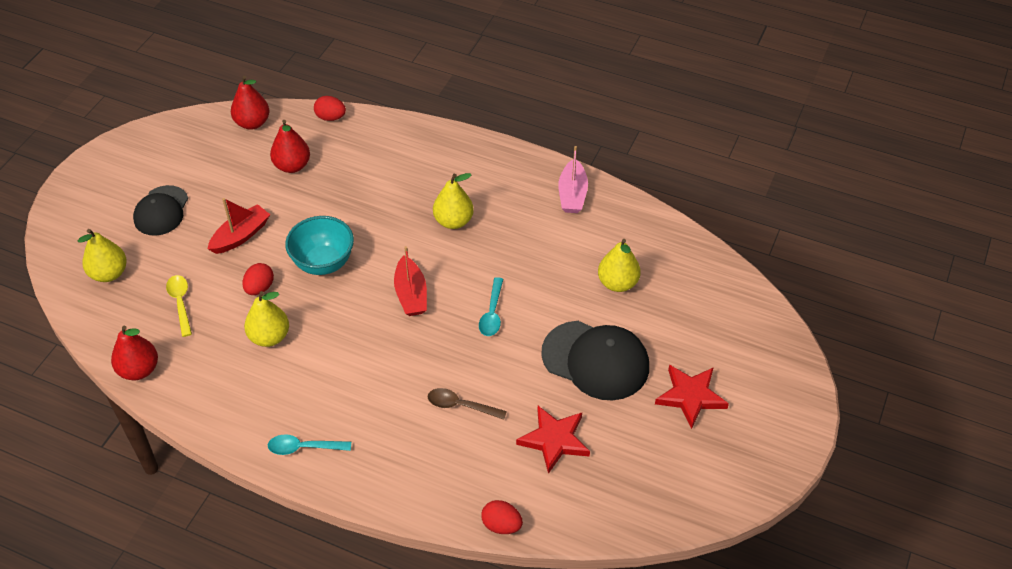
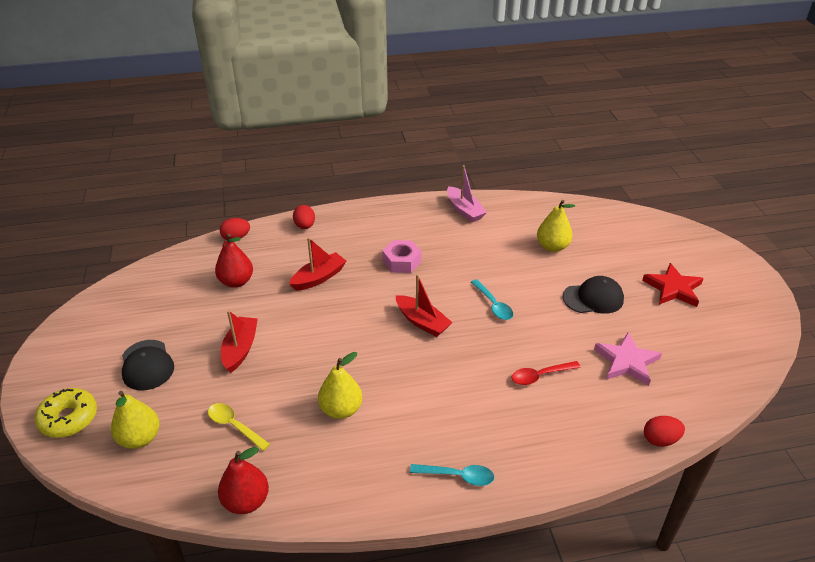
camera: 35 degrees left, 10 degrees down
red pear [231,76,269,130] -> none
red egg [242,263,274,295] -> red egg moved to [293,205,315,229]
turquoise spoon [268,434,351,455] -> turquoise spoon turned 135 degrees counterclockwise [410,464,494,486]
turquoise bowl [285,216,354,275] -> none
brown spoon [428,388,507,420] -> red spoon [511,361,581,385]
yellow pear [433,173,474,229] -> pink nut [382,240,421,273]
red star [516,406,590,474] -> pink star [594,332,662,386]
black cap [541,321,649,400] -> black cap [563,276,624,314], size x0.65
none -> yellow donut [35,388,97,438]
none -> red boat [289,237,346,291]

